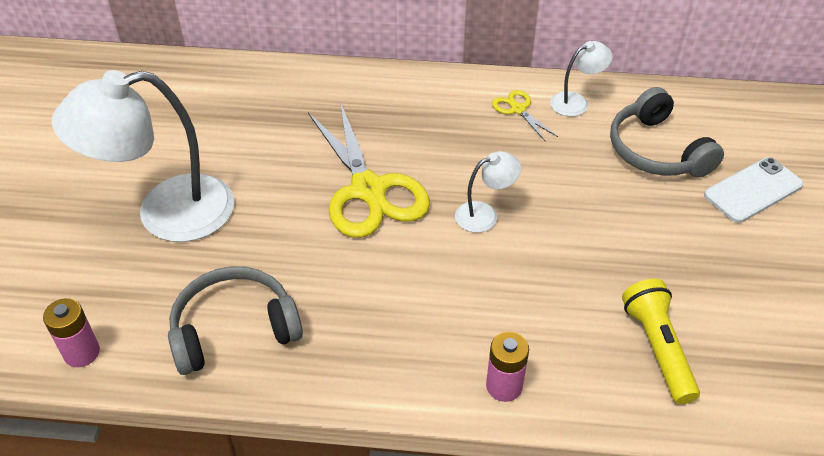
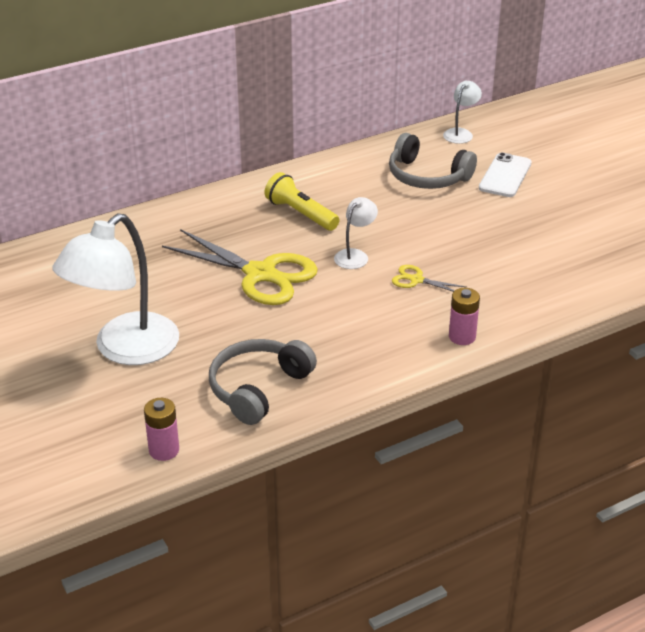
camera: 35 degrees left, 10 degrees down
yellow scissors [492,90,558,142] -> yellow scissors moved to [392,265,466,292]
white lamp [550,41,613,117] -> white lamp moved to [443,81,482,144]
yellow flashlight [622,279,700,404] -> yellow flashlight moved to [265,172,340,231]

